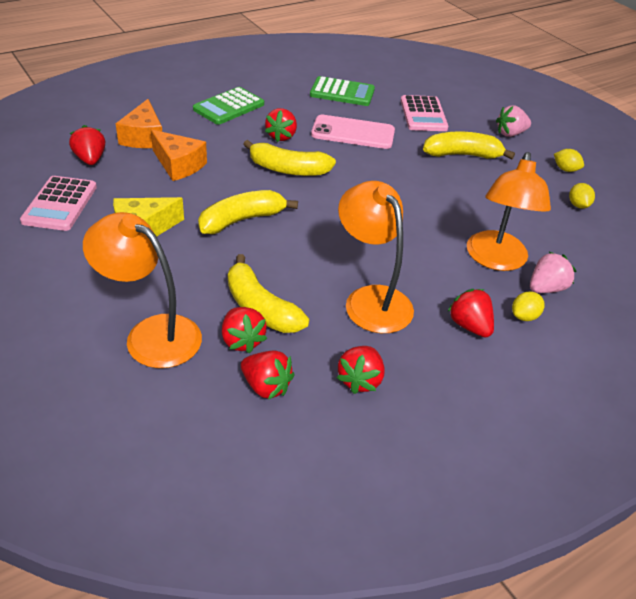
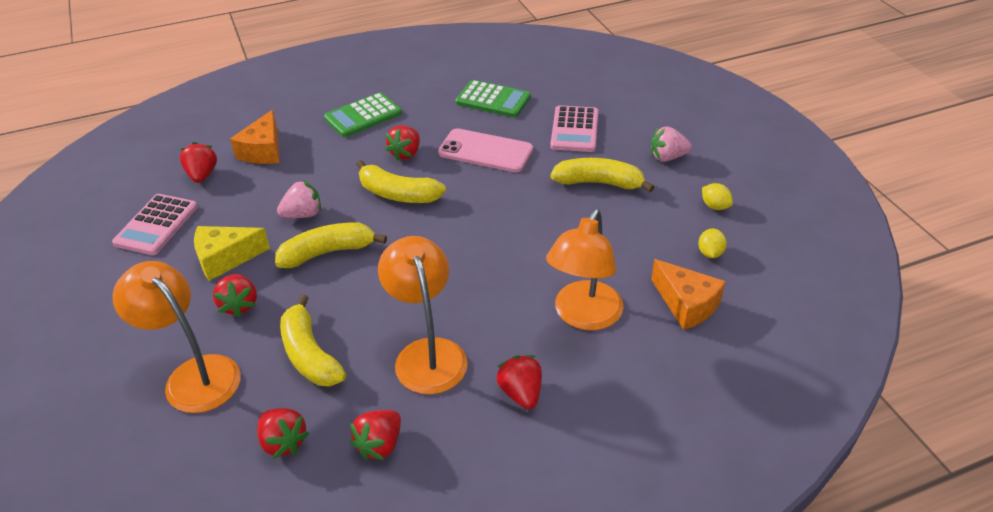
camera: 15 degrees right, 0 degrees up
orange cheese [151,129,207,181] -> orange cheese moved to [651,259,726,330]
red strawberry [222,307,267,353] -> red strawberry moved to [213,274,257,317]
yellow lemon [512,292,545,321] -> none
pink strawberry [530,252,576,293] -> pink strawberry moved to [277,180,321,218]

